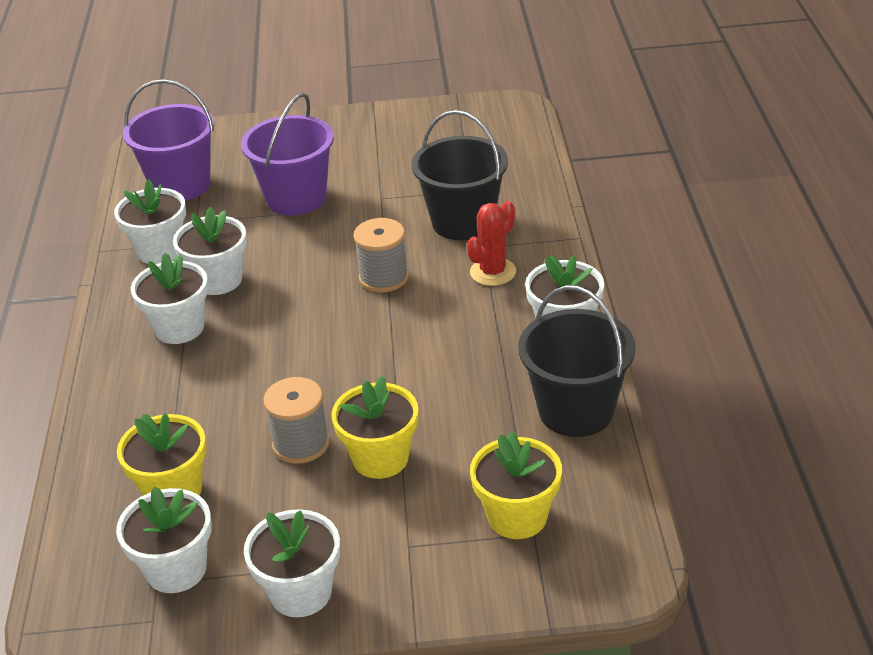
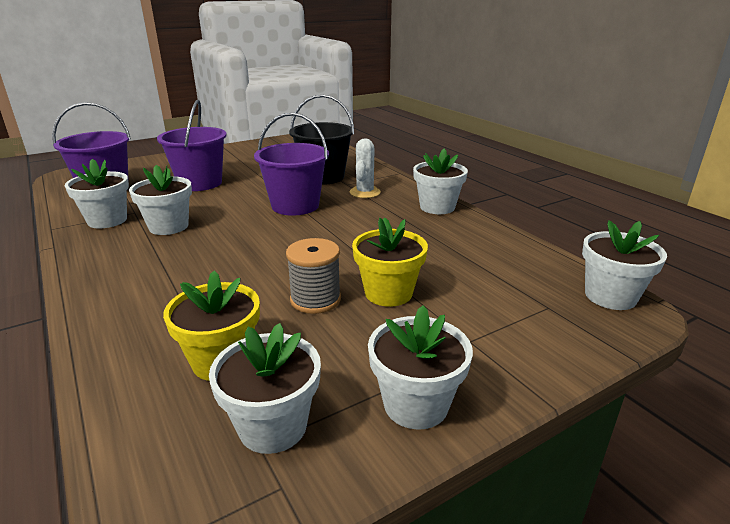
camera: 30 degrees left, 10 degrees down
white flower pot [131,253,208,344] -> white flower pot moved to [582,220,667,310]
grey spool [353,218,409,292] -> purple bucket [254,113,329,216]
red cactus [467,201,516,286] -> white cactus [350,139,381,198]
yellow flower pot [470,432,562,539] -> none
black bucket [518,285,636,437] -> none

